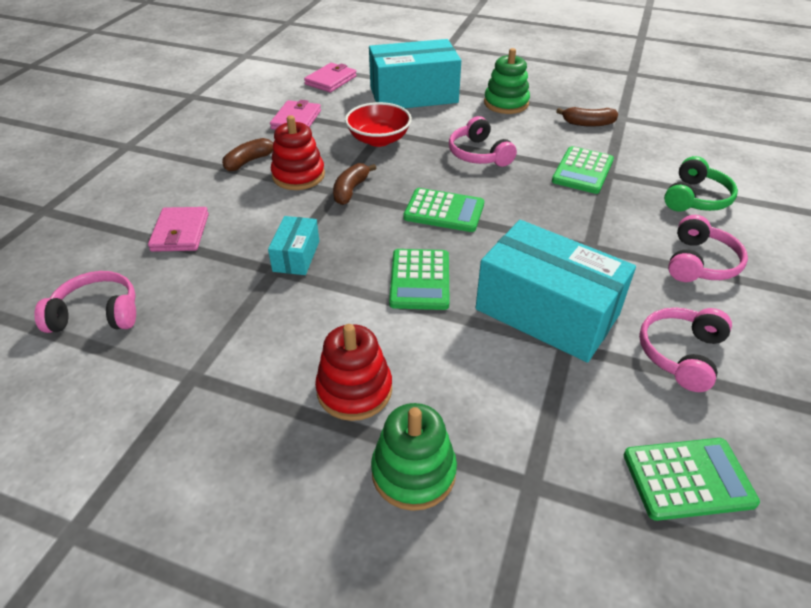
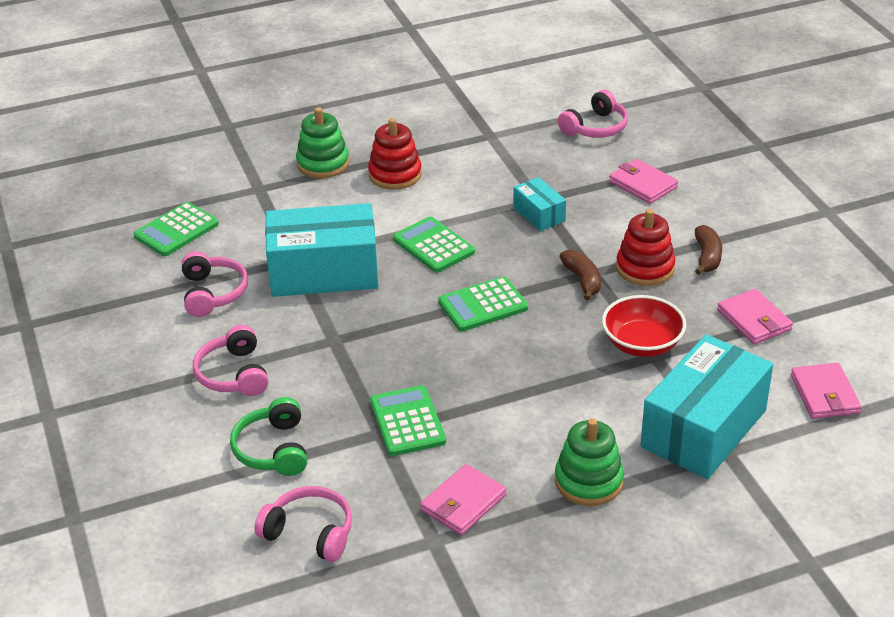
camera: 140 degrees right, 5 degrees down
pink headphones [449,116,517,167] -> pink headphones moved to [254,486,352,562]
brown banana [556,107,618,127] -> pink wallet [420,464,506,535]

